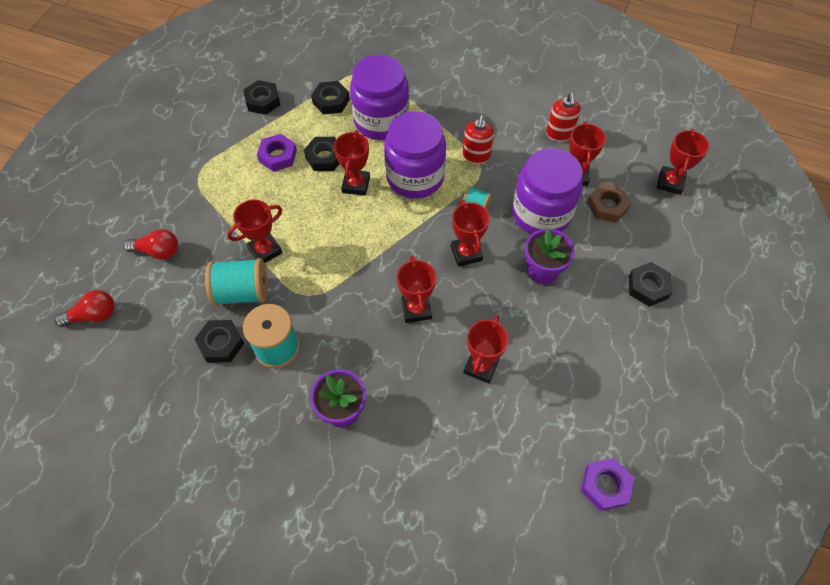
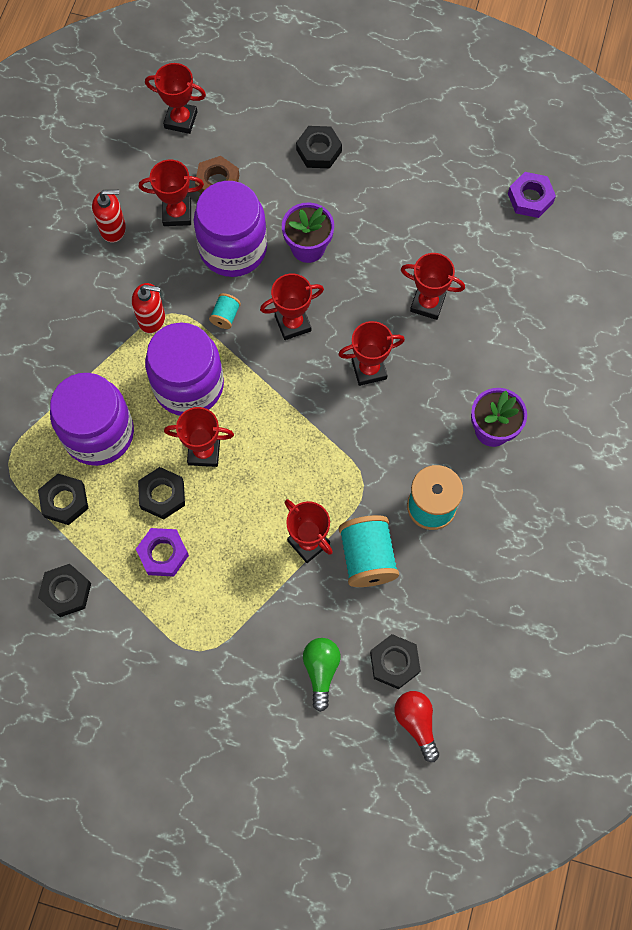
camera: 95 degrees left, 10 degrees up
red light bulb [123,229,178,260] -> green light bulb [303,638,340,712]
black nut [195,320,244,363] -> black nut moved to [370,634,421,689]

